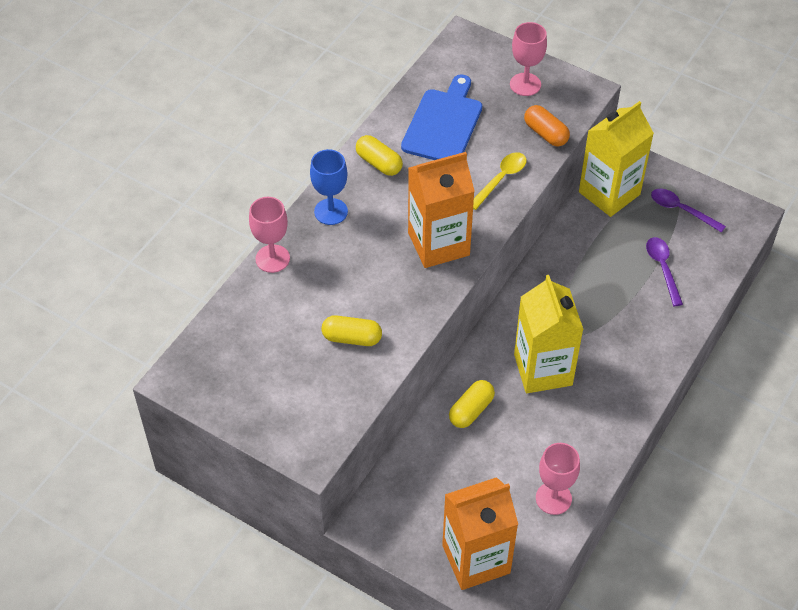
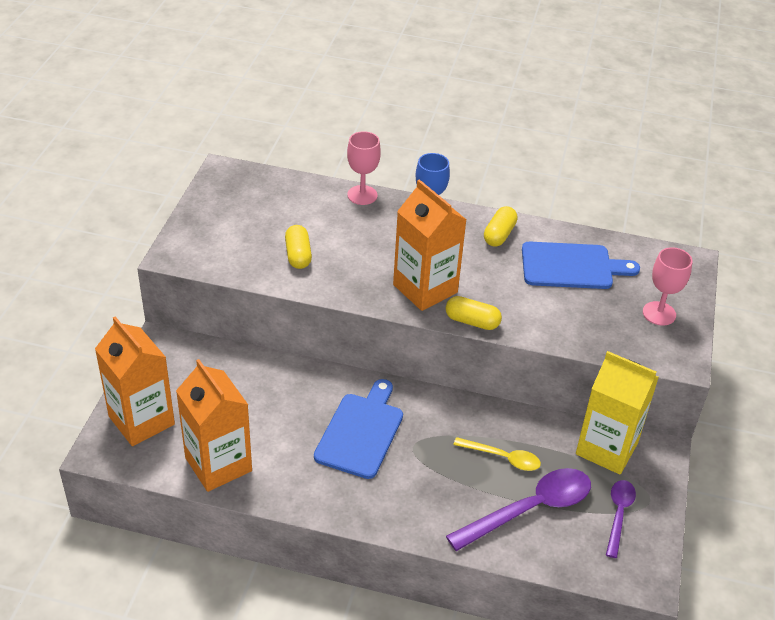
camera: 70 degrees right, 10 degrees down
yellow capsule [449,380,495,428] -> yellow capsule moved to [446,296,502,330]
yellow spoon [473,152,526,210] -> yellow spoon moved to [453,437,541,471]
yellow carton [514,275,584,393] -> blue cutting board [314,379,403,479]
orange capsule [524,105,570,147] -> none
pink goblet [536,443,580,515] -> orange carton [176,359,252,492]
purple spoon [646,237,683,306] -> purple spoon [446,468,591,551], size x1.76

